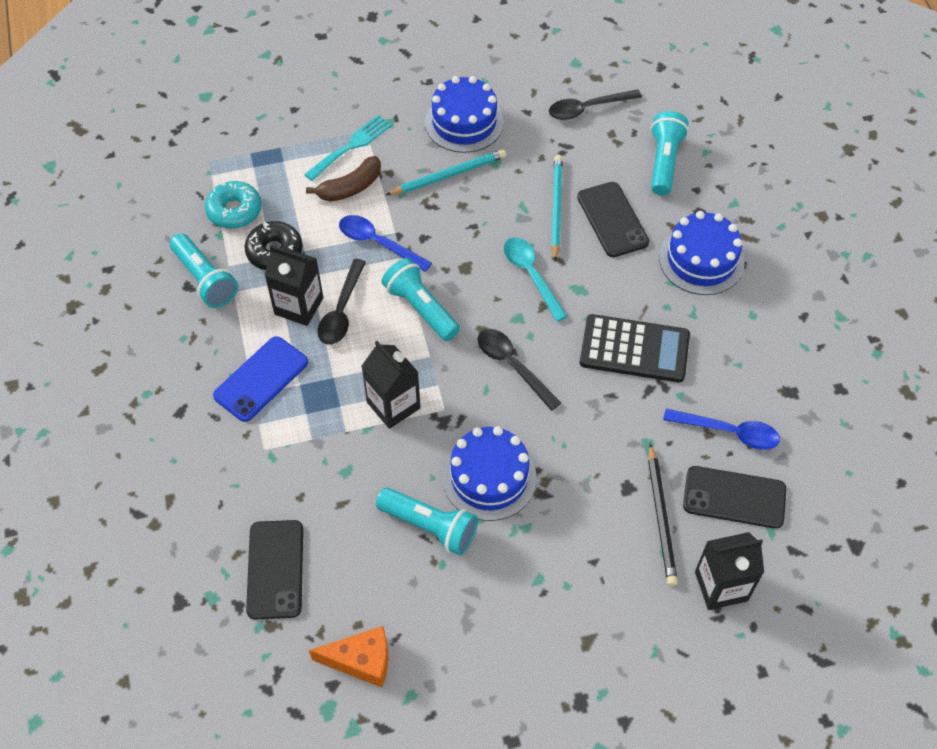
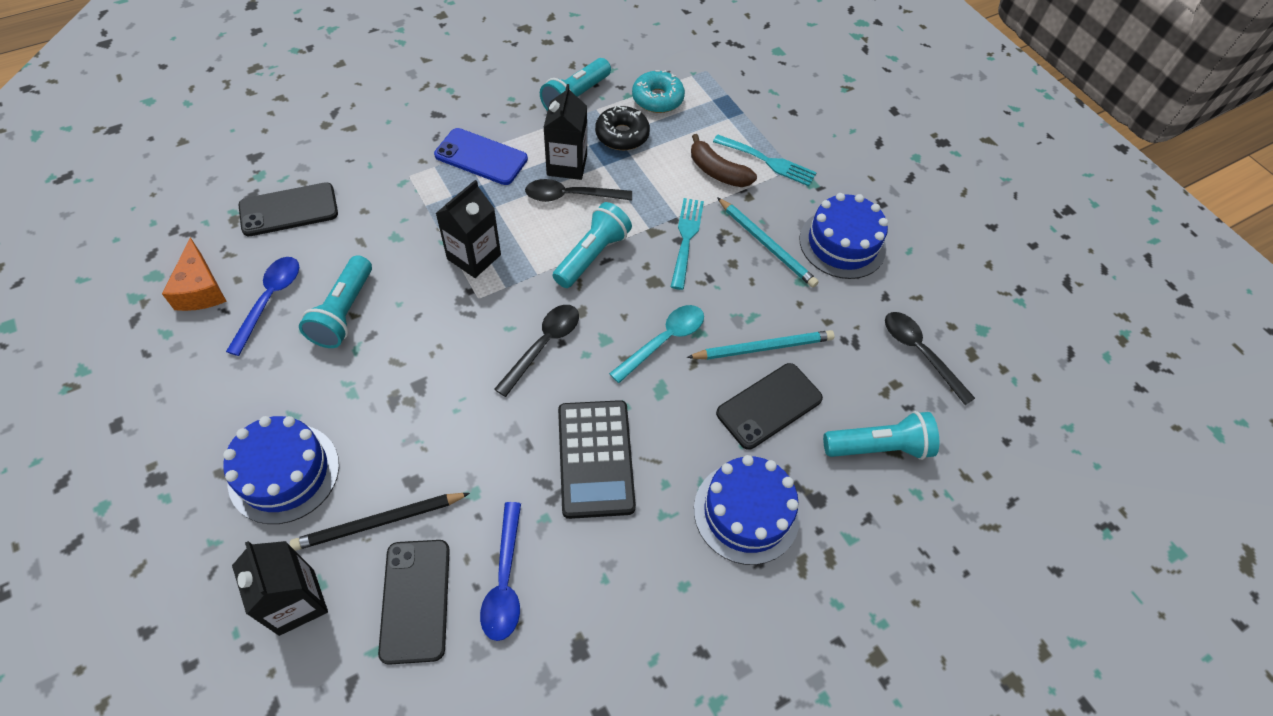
camera: 70 degrees right, 0 degrees up
blue spoon [339,215,432,272] -> blue spoon moved to [226,257,299,356]
blue cake [442,426,537,521] -> blue cake moved to [223,416,339,524]
none -> turquoise fork [671,198,704,290]

